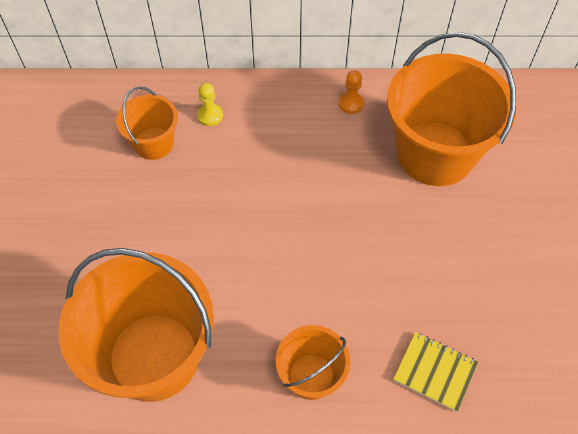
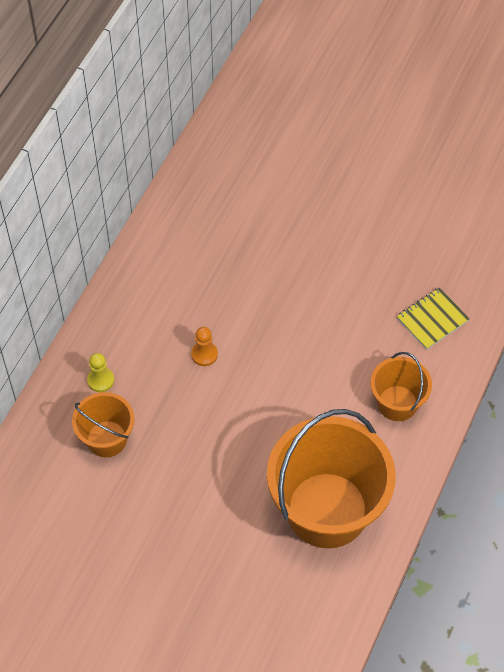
camera: 65 degrees left, 0 degrees up
orange pawn [339,70,364,114] -> orange pawn moved to [191,327,218,366]
orange bucket [387,32,516,186] -> none

